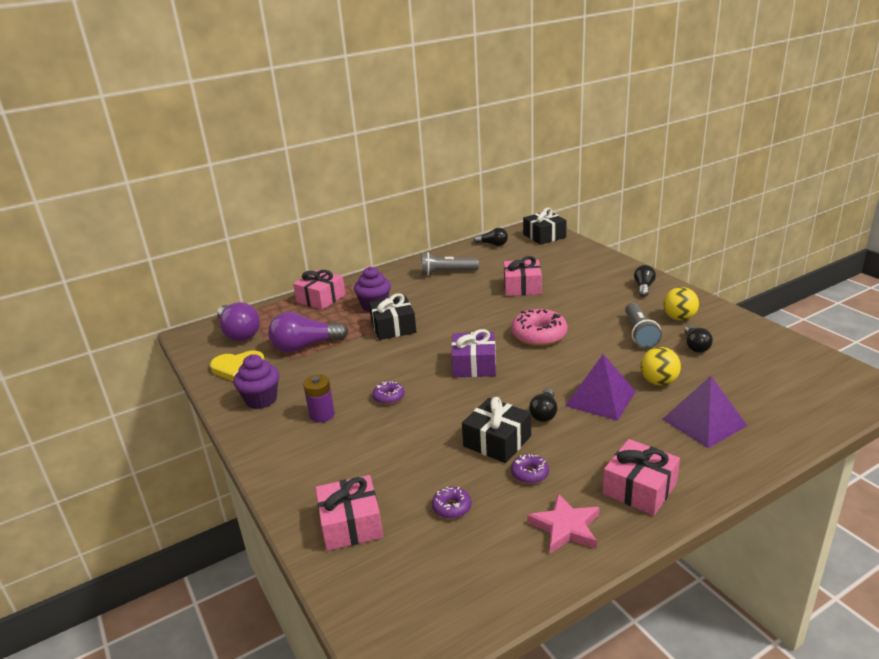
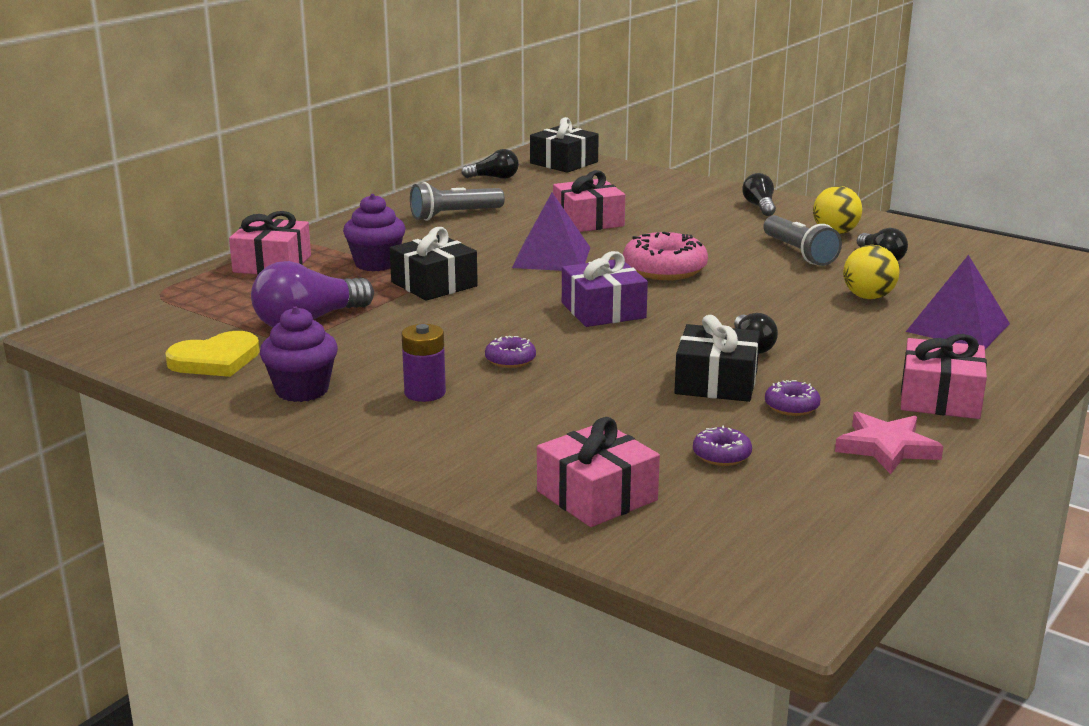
camera: 25 degrees left, 5 degrees down
purple light bulb [217,302,260,341] -> none
purple pyramid [565,354,636,421] -> purple pyramid moved to [512,192,590,271]

